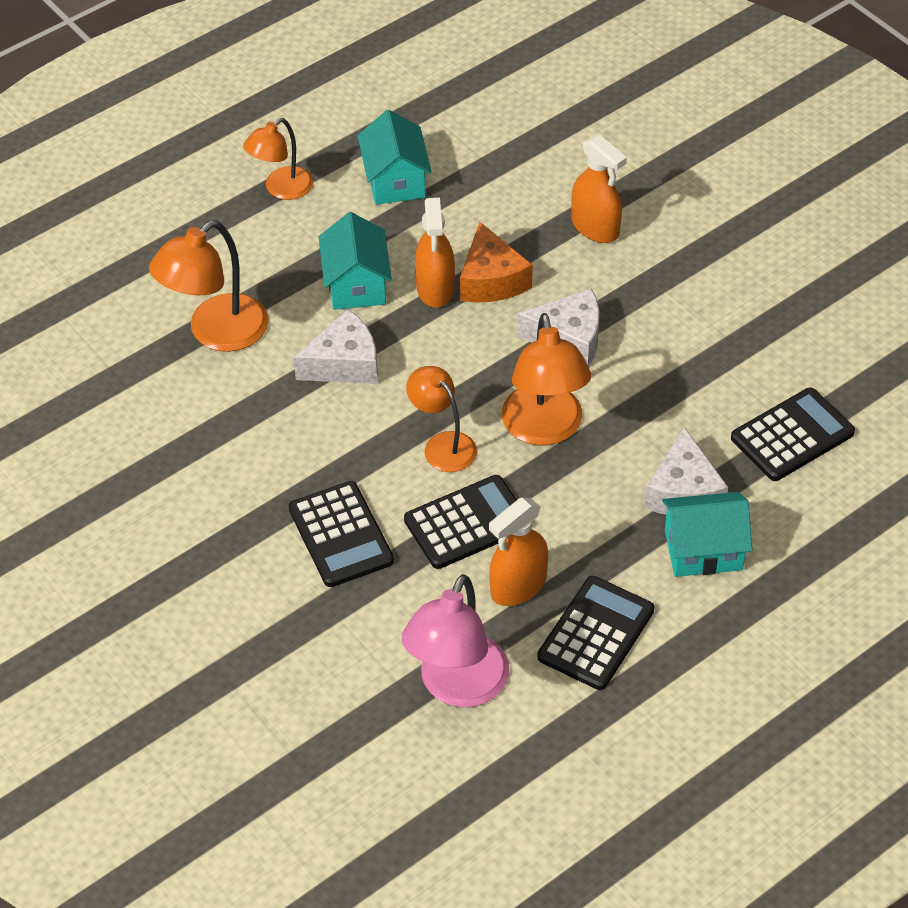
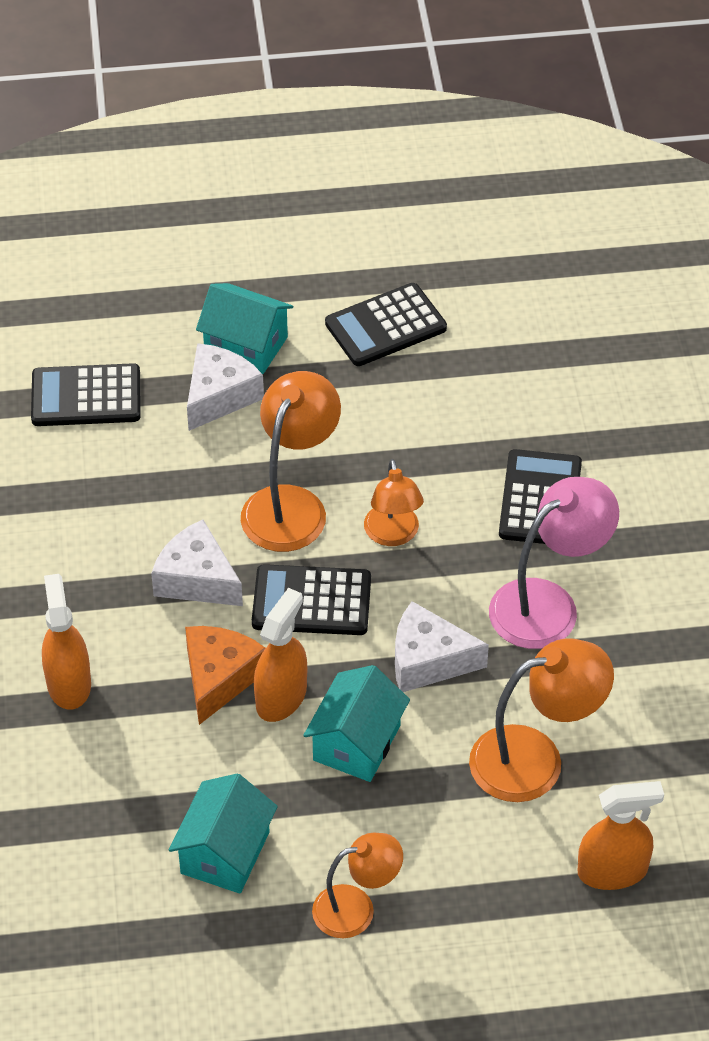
camera: 150 degrees left, 0 degrees up
pink lamp [402,574,509,707] -> pink lamp moved to [489,477,619,649]
black calculator [404,475,517,569] -> black calculator moved to [252,564,371,635]
orange spray bottle [489,498,548,606] -> orange spray bottle moved to [578,781,664,890]

